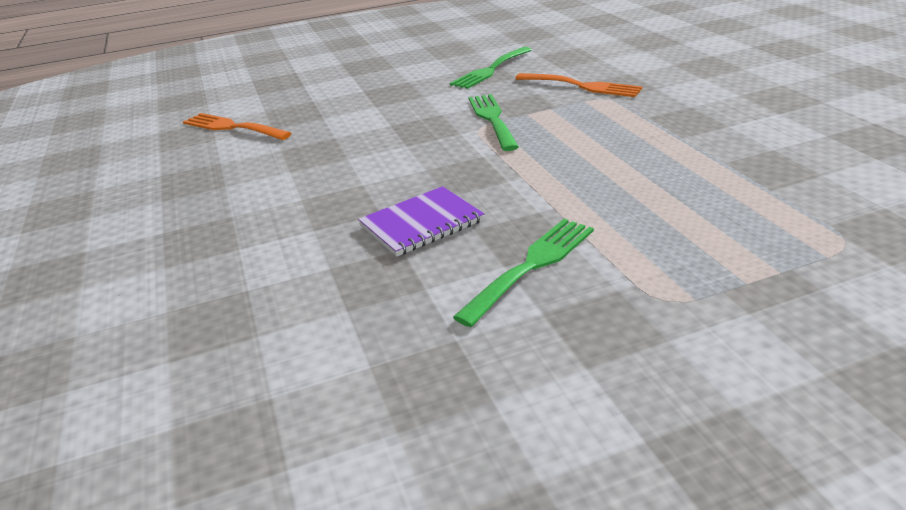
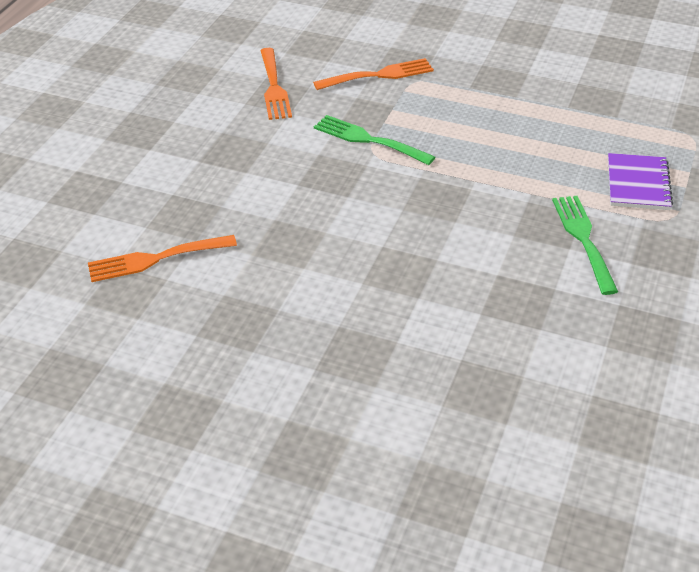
camera: 50 degrees left, 10 degrees up
purple notebook [358,186,484,256] -> purple notebook moved to [608,153,673,210]
green fork [450,47,532,89] -> orange fork [260,48,292,120]

